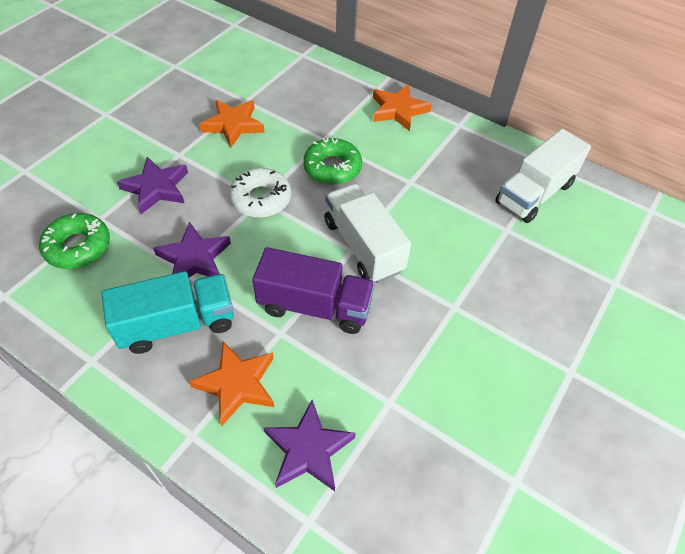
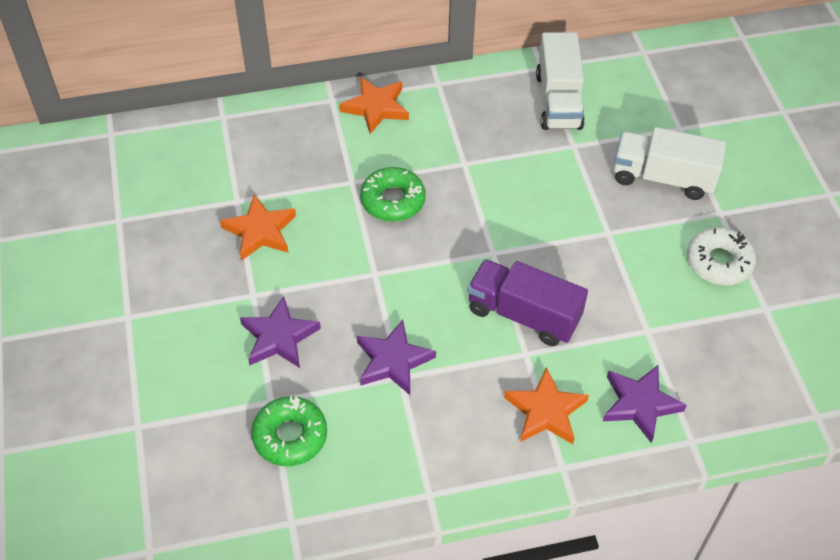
camera: 45 degrees left, 0 degrees up
turquoise truck [102,271,234,354] -> none
white donut [229,168,291,218] -> white donut moved to [687,227,756,285]
purple truck [252,247,375,334] -> purple truck turned 120 degrees counterclockwise [468,259,588,346]
white truck [324,184,411,283] -> white truck moved to [614,127,726,200]

